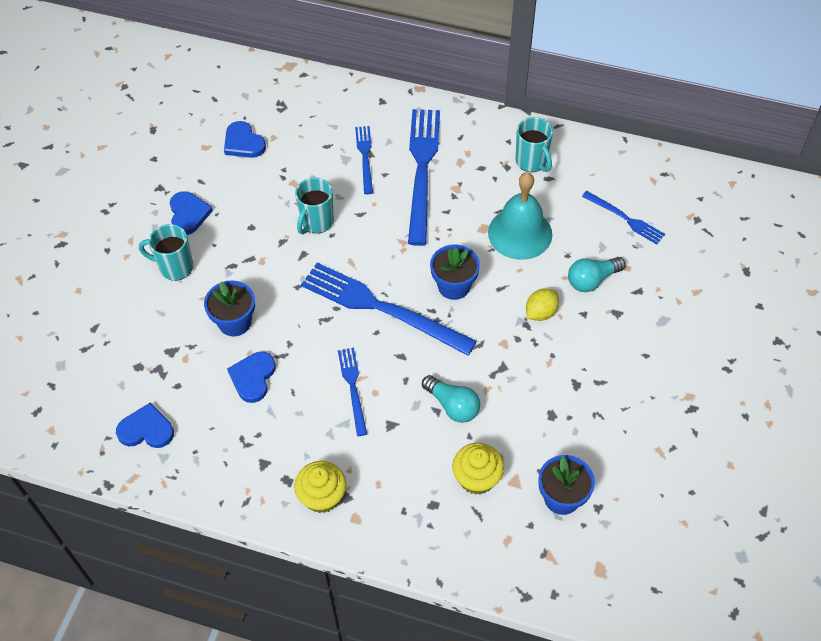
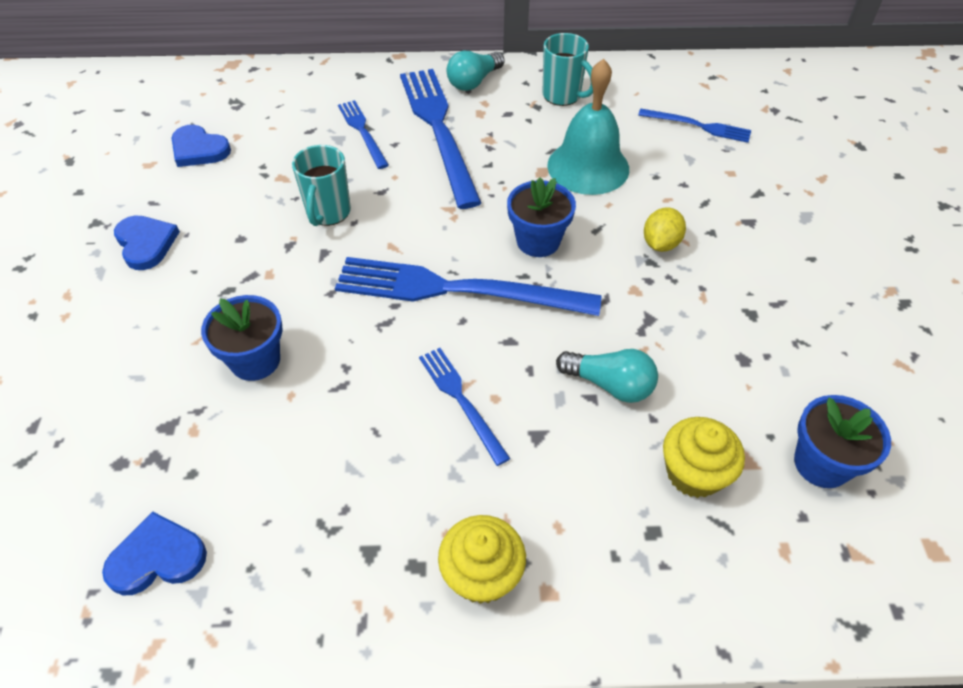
camera: 20 degrees left, 5 degrees down
turquoise mug [139,224,193,281] -> none
blue heart [227,352,276,403] -> none
turquoise light bulb [568,257,625,292] -> turquoise light bulb moved to [447,51,504,91]

